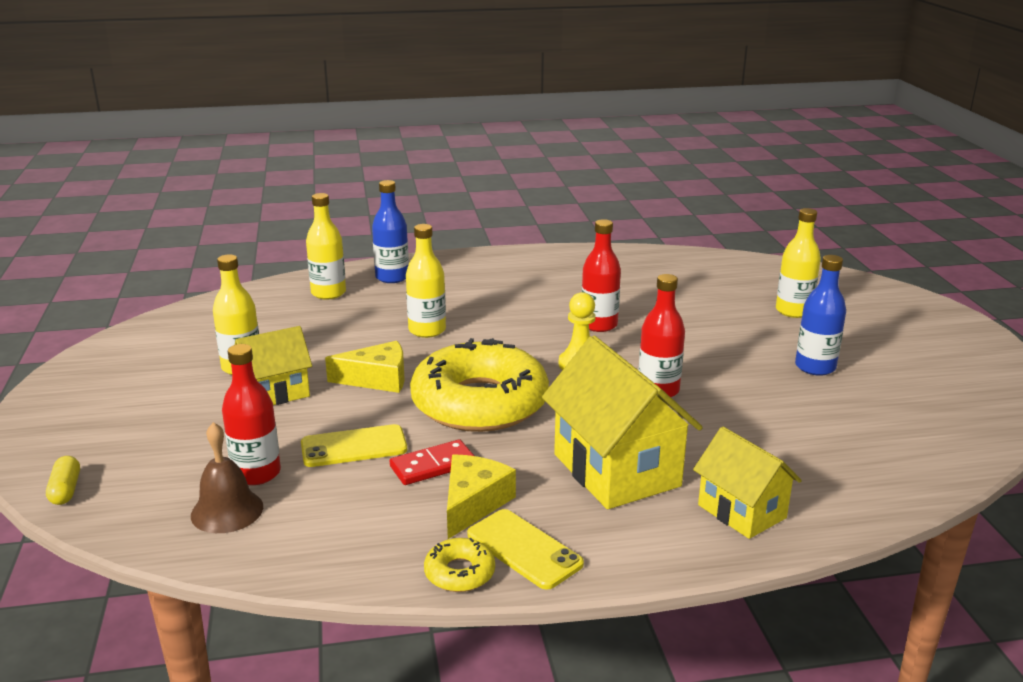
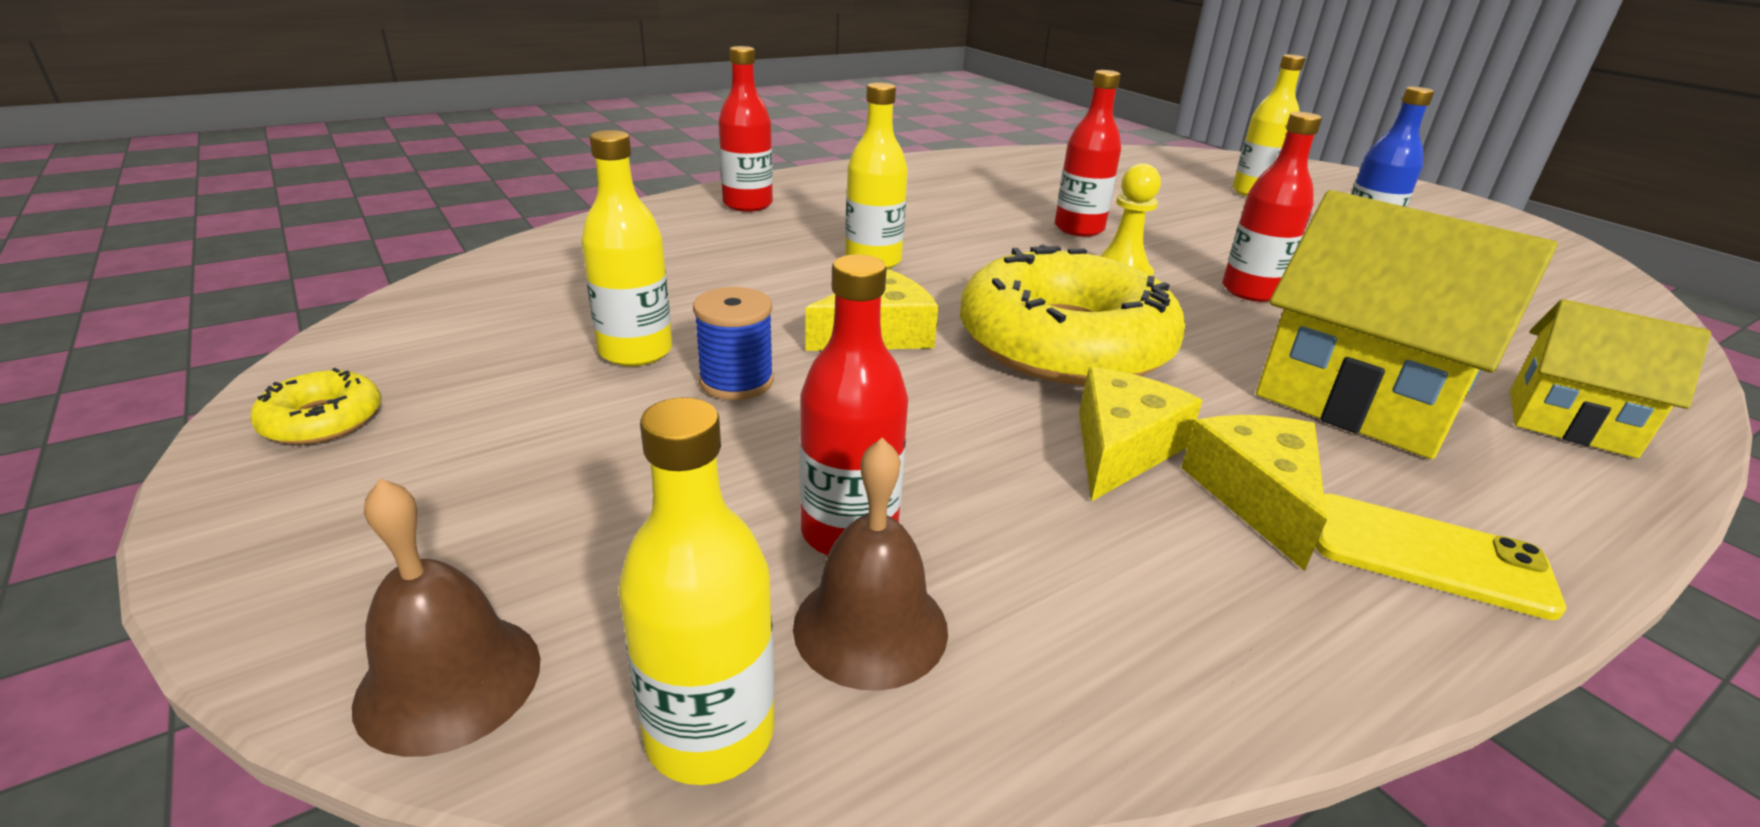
camera: 25 degrees left, 5 degrees up
yellow capsule [46,456,80,505] -> brown bell [352,478,541,757]
yellow house [235,326,312,405] -> blue spool [693,287,774,400]
yellow phone [301,424,407,467] -> none
yellow bottle [306,193,346,299] -> yellow bottle moved to [618,397,775,785]
blue bottle [372,180,409,283] -> red bottle [718,46,773,212]
red domino [390,439,474,485] -> yellow cheese [1079,367,1203,501]
yellow donut [424,538,495,592] -> yellow donut moved to [250,368,381,444]

